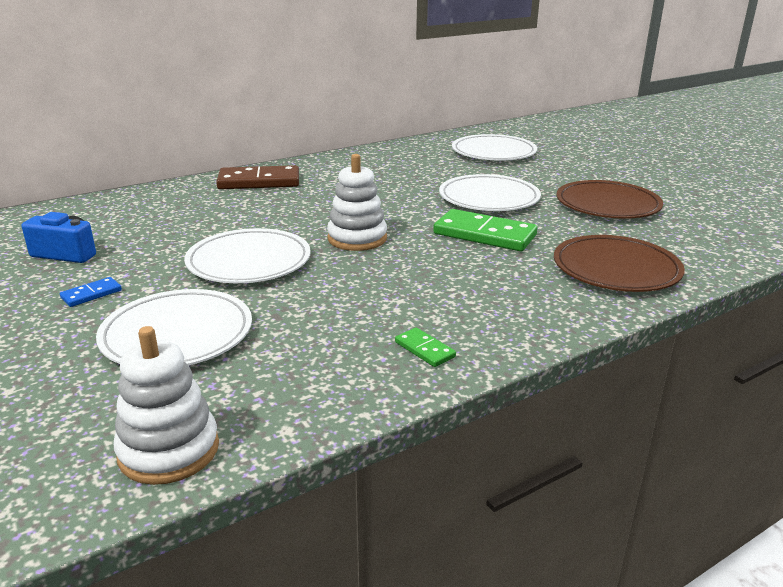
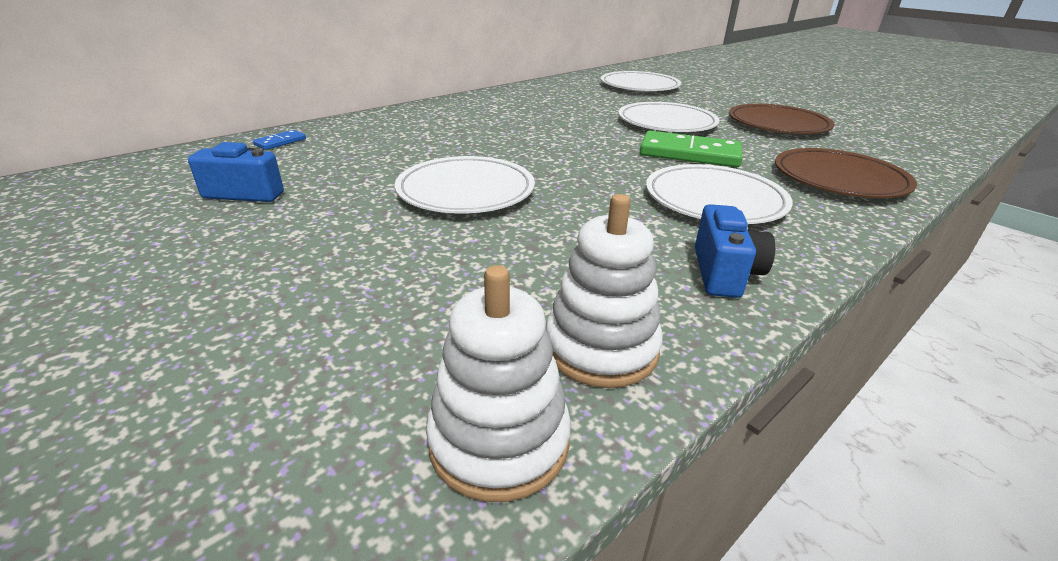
camera: 10 degrees left, 5 degrees up
blue domino [60,277,122,307] -> blue domino moved to [253,130,306,150]
white plate [96,289,252,365] -> white plate moved to [646,164,793,224]
brown domino [216,165,299,189] -> none
white stacking toy [327,154,387,251] -> white stacking toy moved to [546,194,663,388]
green domino [395,328,456,367] -> blue camera [695,204,775,298]

